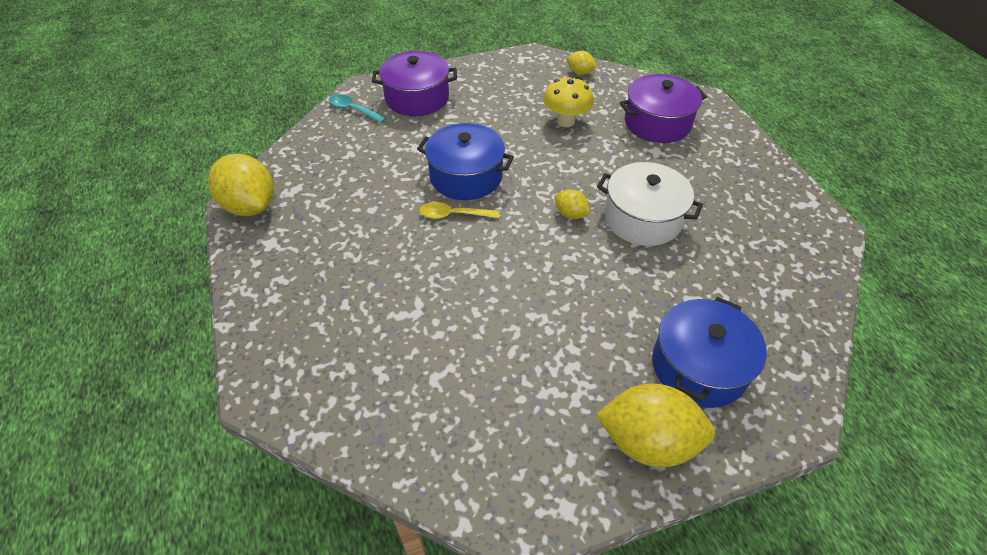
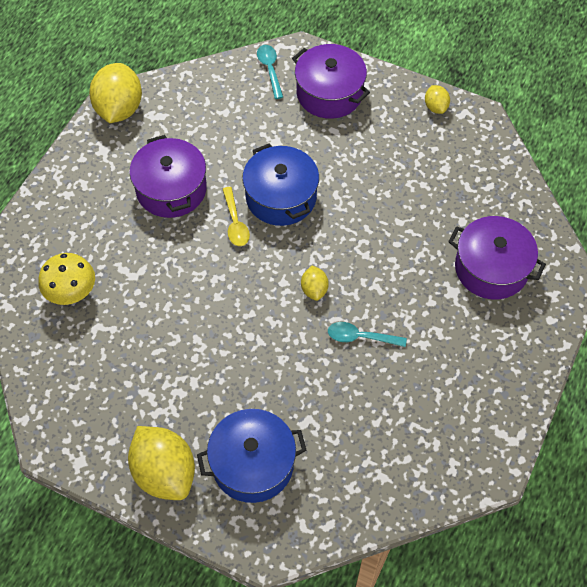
camera: 45 degrees right, 10 degrees up
yellow spoon [420,202,499,219] -> yellow spoon turned 150 degrees counterclockwise [223,187,250,246]
yellow mushroom [543,77,594,127] -> yellow mushroom moved to [38,253,95,305]
yellow lemon [567,51,596,75] -> yellow lemon moved to [425,85,450,114]
white pot [597,162,703,246] -> turquoise spoon [328,322,407,347]
none -> purple pot [130,135,207,218]

